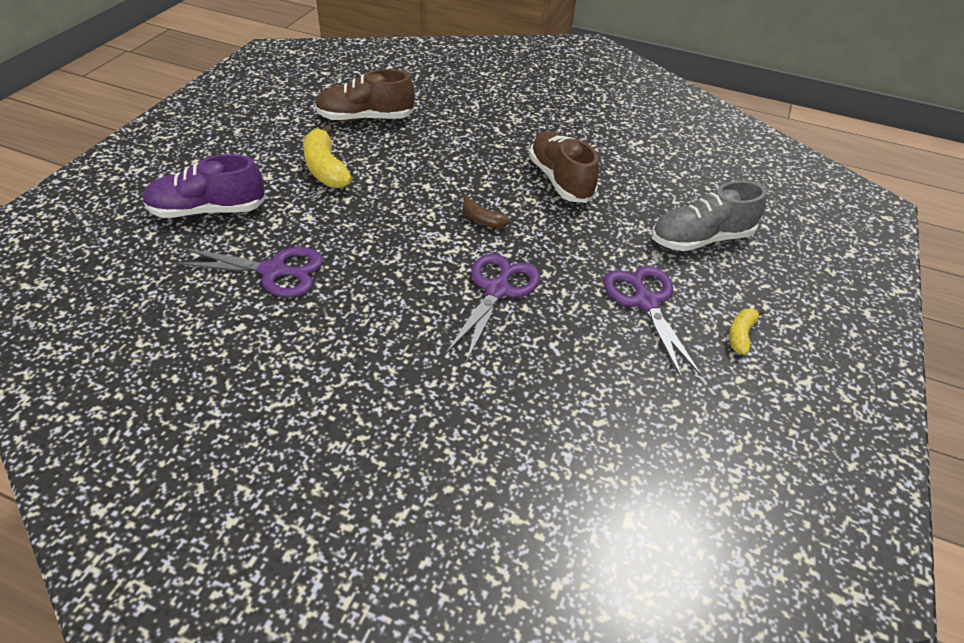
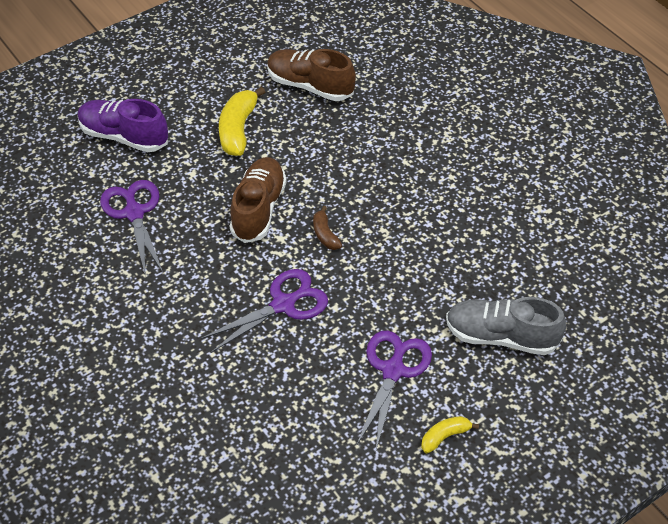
camera: 35 degrees right, 5 degrees up
purple scissors [173,247,324,298] -> purple scissors turned 150 degrees counterclockwise [100,180,163,277]
brown shoe [529,131,599,203] -> brown shoe moved to [230,157,287,243]

